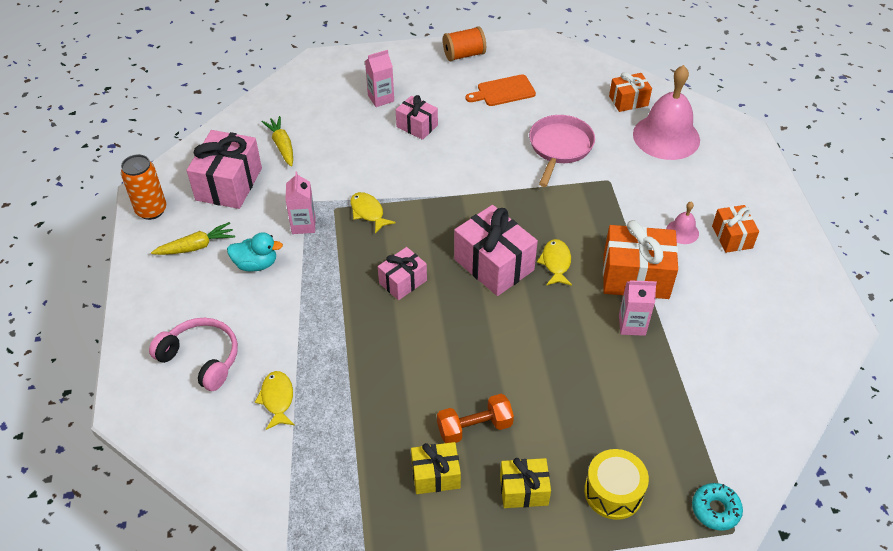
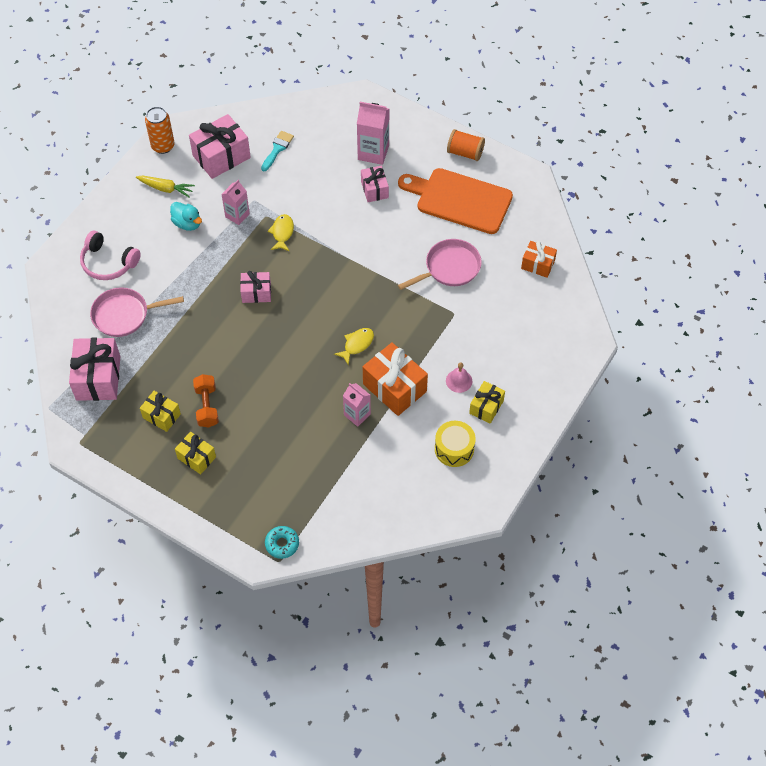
camera: 40 degrees right, 10 degrees up
pink headphones [149,318,238,391] -> pink headphones turned 135 degrees clockwise [80,231,141,280]
yellow fish [255,371,295,430] -> pink pan [90,287,184,337]
yellow carrot [262,116,293,167] -> turquoise brush [261,131,294,171]
pink carton [365,50,394,107] -> pink carton [357,102,389,165], size x1.52
orange dumbbell [437,394,514,443] -> orange dumbbell turned 60 degrees clockwise [193,374,219,427]
pink gift [454,205,538,296] -> pink gift moved to [69,338,120,401]
orange cutting board [465,74,536,106] -> orange cutting board [398,168,513,234], size x1.91
yellow drum [584,449,649,520] -> yellow drum moved to [435,421,476,467]
pink bell [633,65,700,160] -> none
orange gift [712,205,759,253] -> yellow gift [469,381,505,424]

